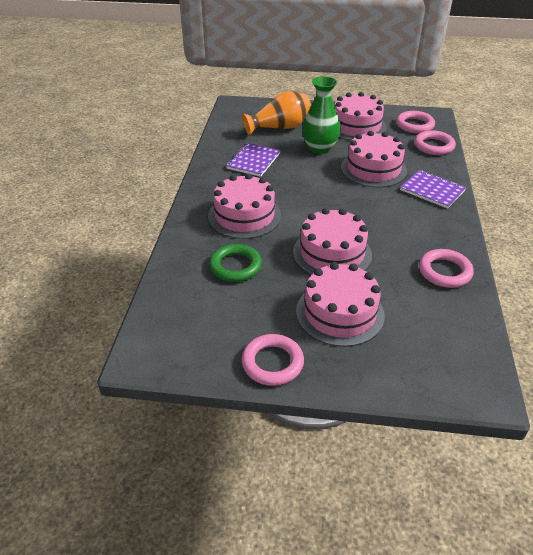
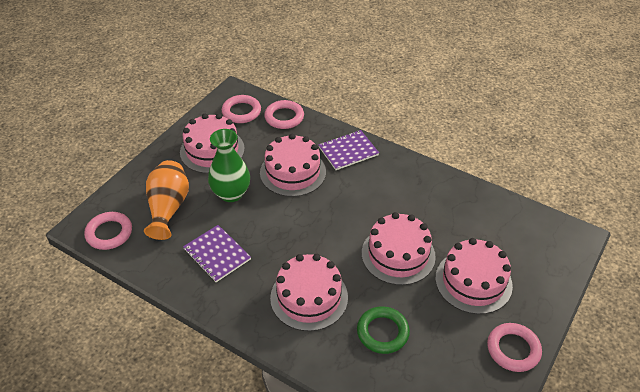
camera: 65 degrees left, 5 degrees up
pink ring [419,249,474,288] -> pink ring moved to [84,212,132,250]

